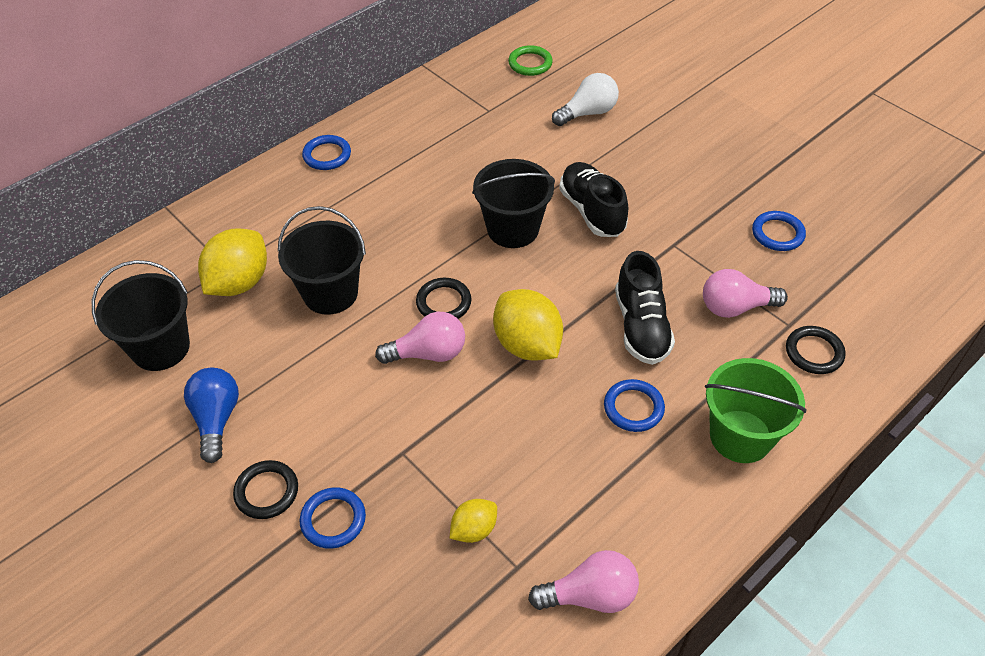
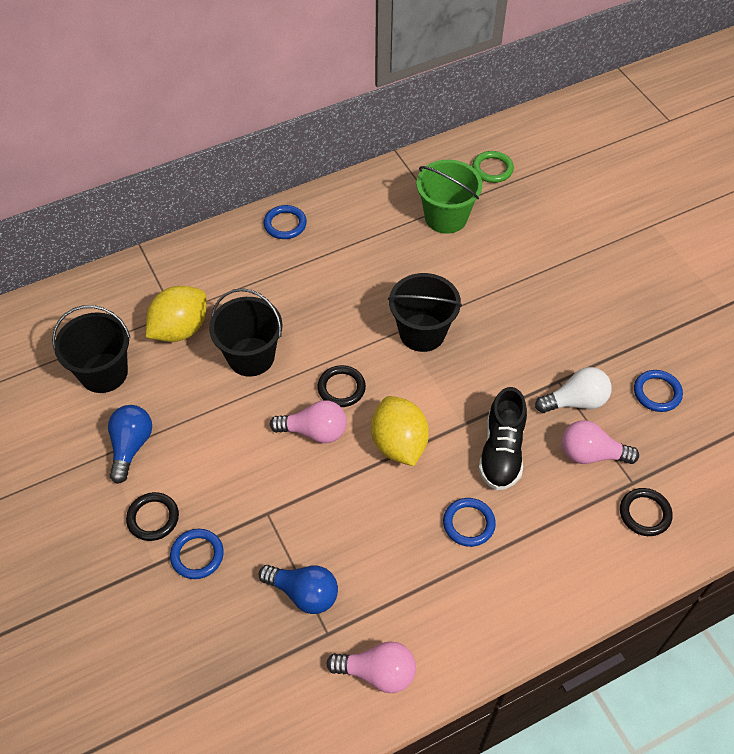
camera: 15 degrees right, 5 degrees up
yellow lemon [449,499,497,543] -> blue light bulb [259,565,338,614]
white light bulb [552,73,619,126] -> white light bulb moved to [535,367,612,413]
black shoe [559,162,628,237] -> none
green bucket [705,358,807,463] -> green bucket moved to [416,160,483,234]

